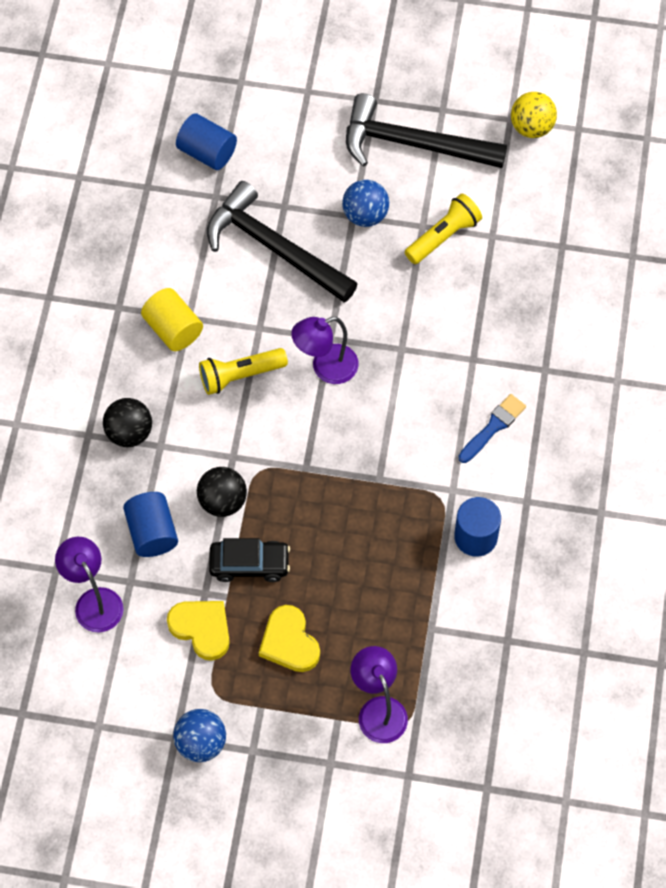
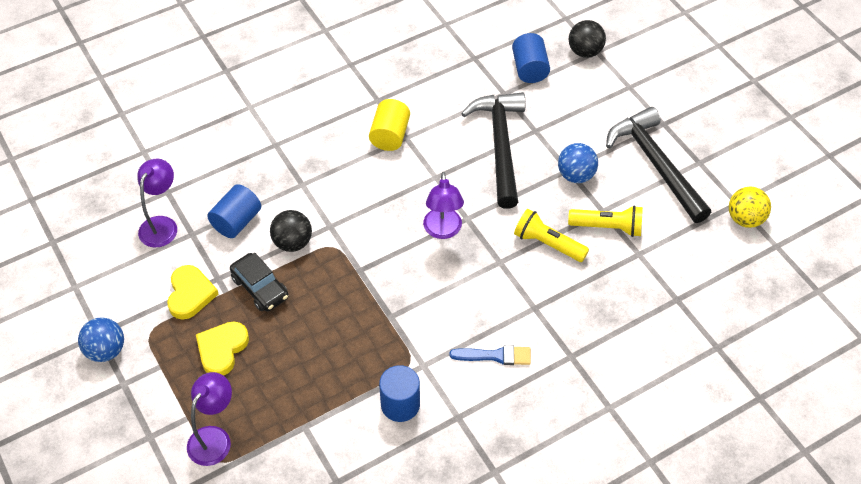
camera: 50 degrees right, 10 degrees down
black ball [103,398,152,447] -> black ball moved to [569,20,606,58]
yellow flashlight [199,348,288,395] -> yellow flashlight moved to [514,209,589,262]
purple lamp [291,317,359,384] -> purple lamp turned 120 degrees counterclockwise [423,172,464,239]

